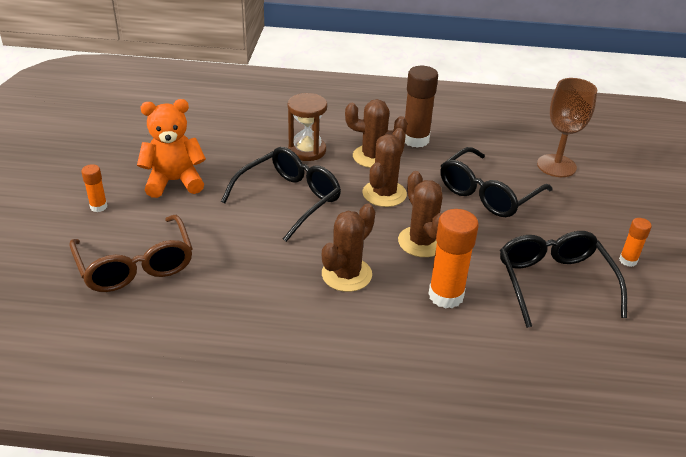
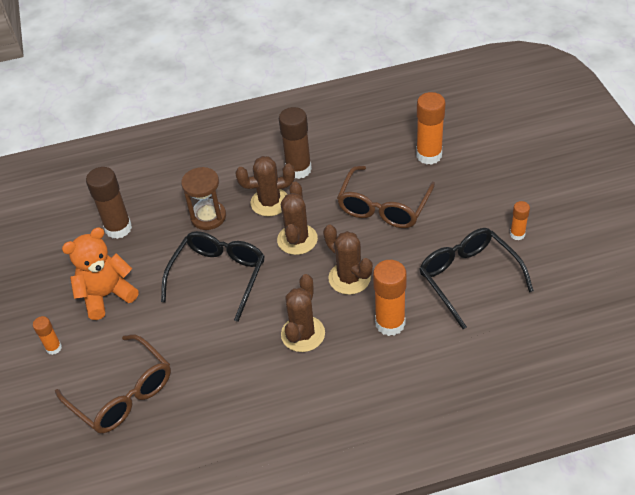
camera: 15 degrees left, 10 degrees up
black glasses [440,147,553,217] -> brown glasses [337,166,435,228]
brown goblet [537,78,597,177] -> orange glue stick [416,92,445,165]
none -> brown glue stick [86,167,132,239]

